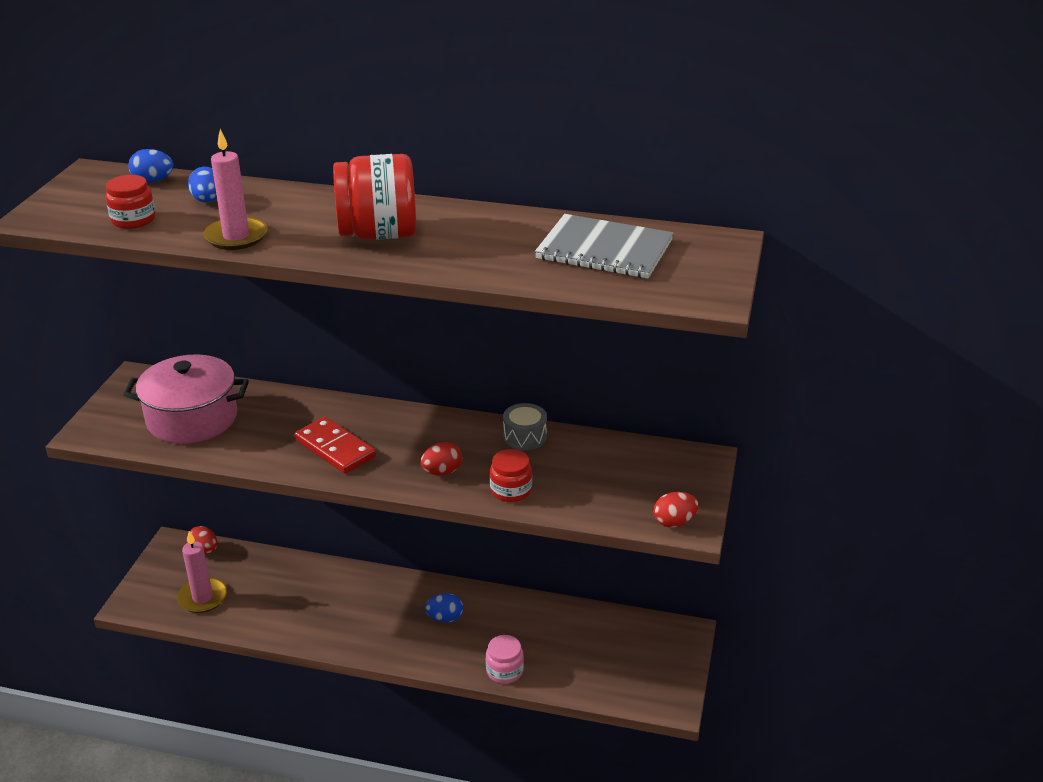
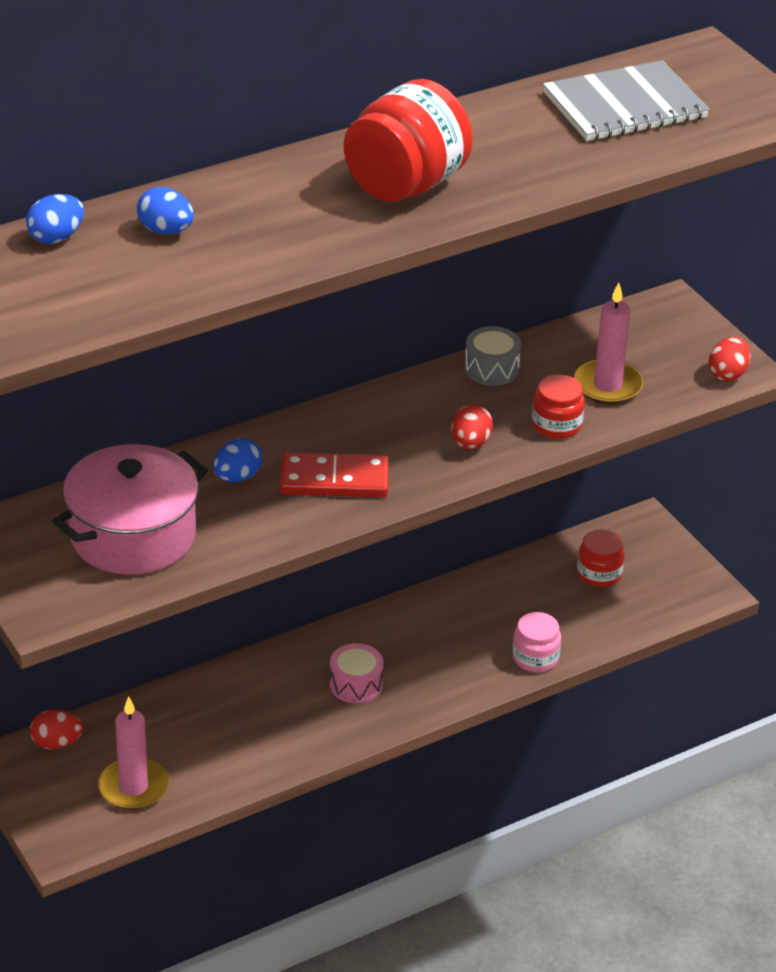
camera: 45 degrees left, 5 degrees up
red jar [105,175,156,229] -> red jar moved to [577,530,625,587]
pink candle [203,129,268,250] -> pink candle moved to [574,283,643,404]
blue egg [425,593,463,622] -> blue egg moved to [213,438,262,482]
none -> pink drum [330,643,383,704]

